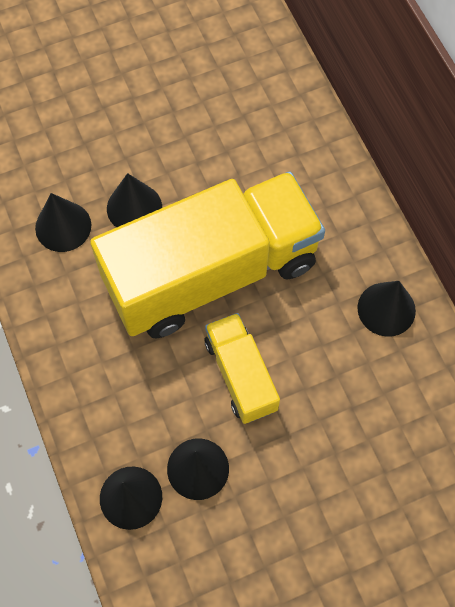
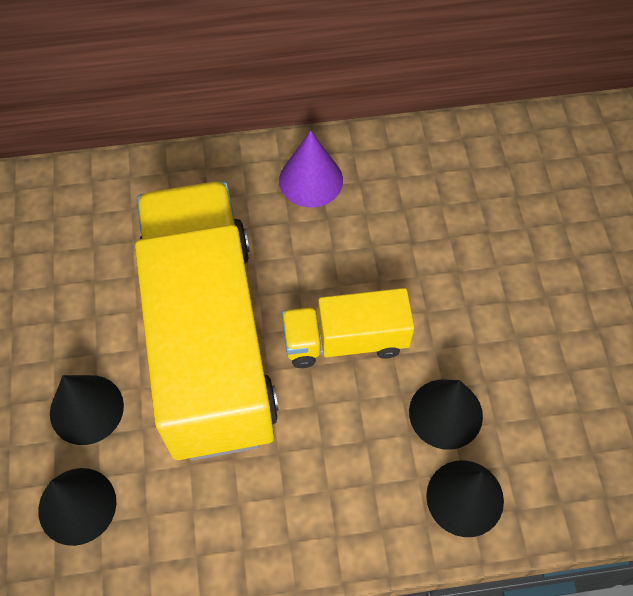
camera: 75 degrees left, 5 degrees down
black cone [357,281,416,337] -> purple cone [279,130,343,207]

